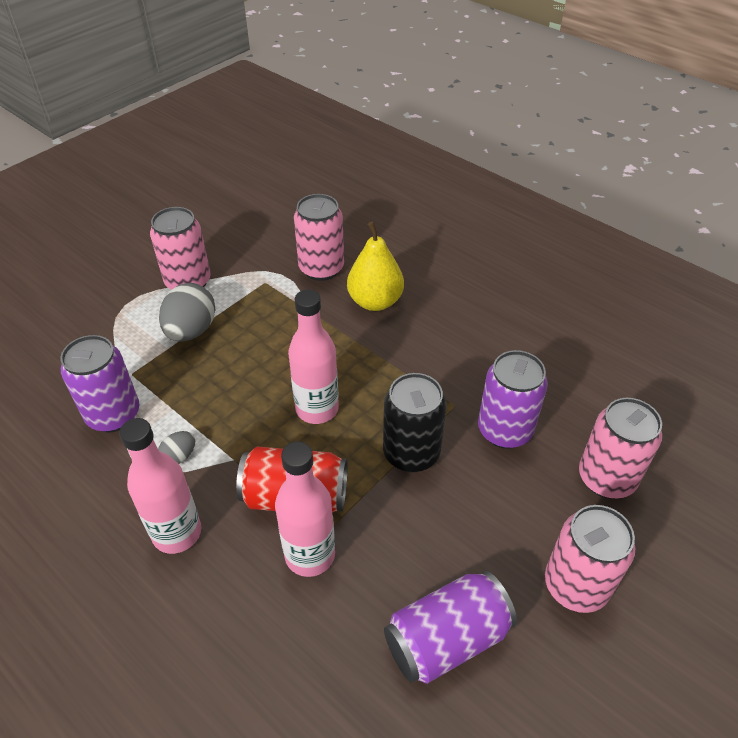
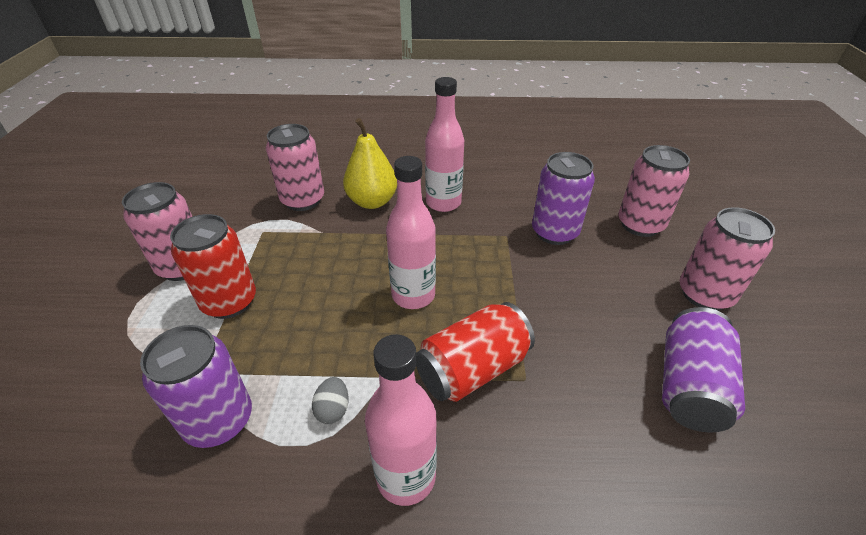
camera: 40 degrees left, 5 degrees down
grey egg [159,283,216,342] -> red can [170,214,256,319]
pink bottle [275,441,335,577] -> pink bottle moved to [425,77,464,212]
black can [383,373,447,473] -> none

